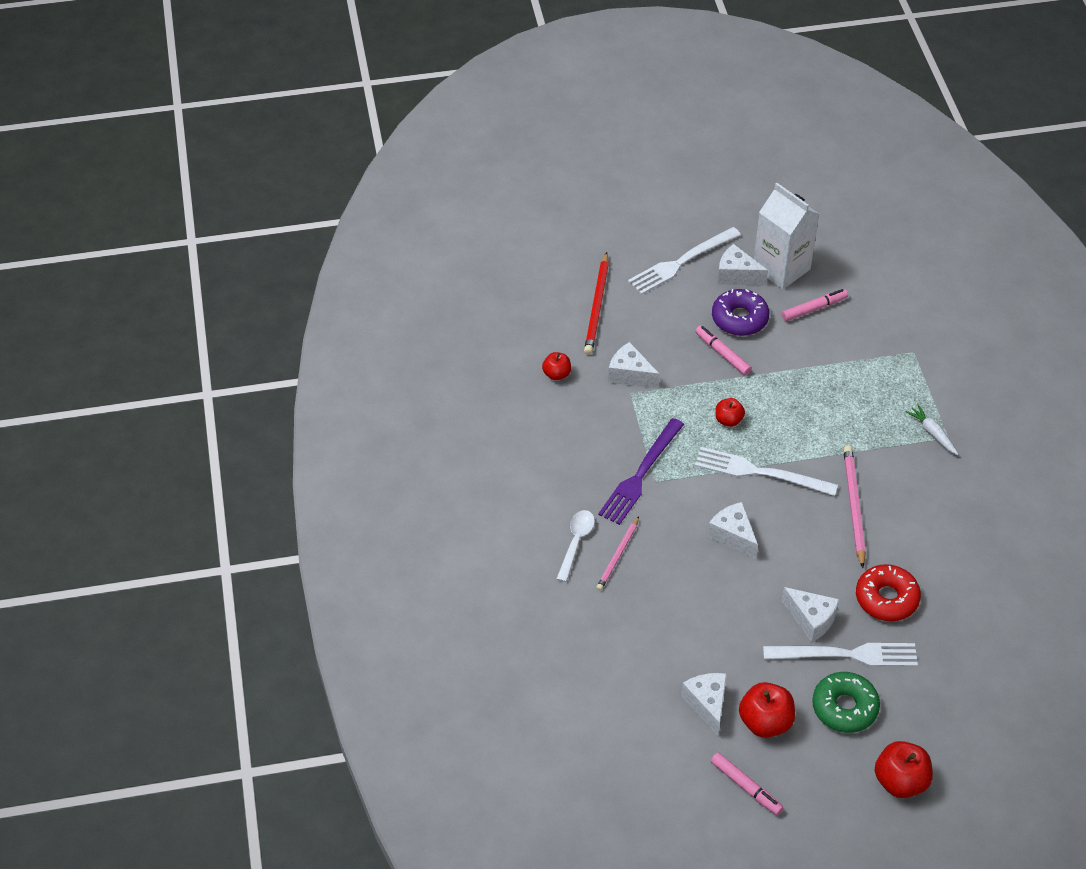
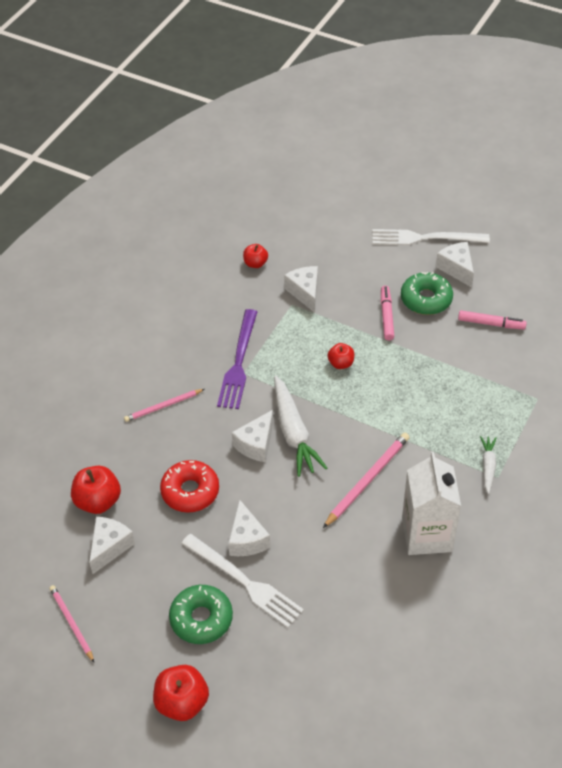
camera: 40 degrees right, 0 degrees up
white spoon [556,510,595,582] -> none
red pencil [584,252,609,355] -> none
purple fork [598,418,684,525] -> purple fork turned 60 degrees counterclockwise [217,309,257,409]
white fork [695,447,838,496] -> none
white cheese [707,502,758,559] -> white cheese turned 150 degrees counterclockwise [232,410,273,462]
pink marker [711,752,783,815] -> pink pencil [49,585,94,662]
purple donut [712,289,769,336] -> green donut [401,272,453,315]
red apple [739,682,795,738] -> red apple moved to [71,466,121,514]
white carton [754,183,819,289] -> white carton moved to [402,452,461,555]
red donut [856,564,921,621] -> red donut moved to [160,460,219,513]
none -> white carrot [274,375,327,477]

